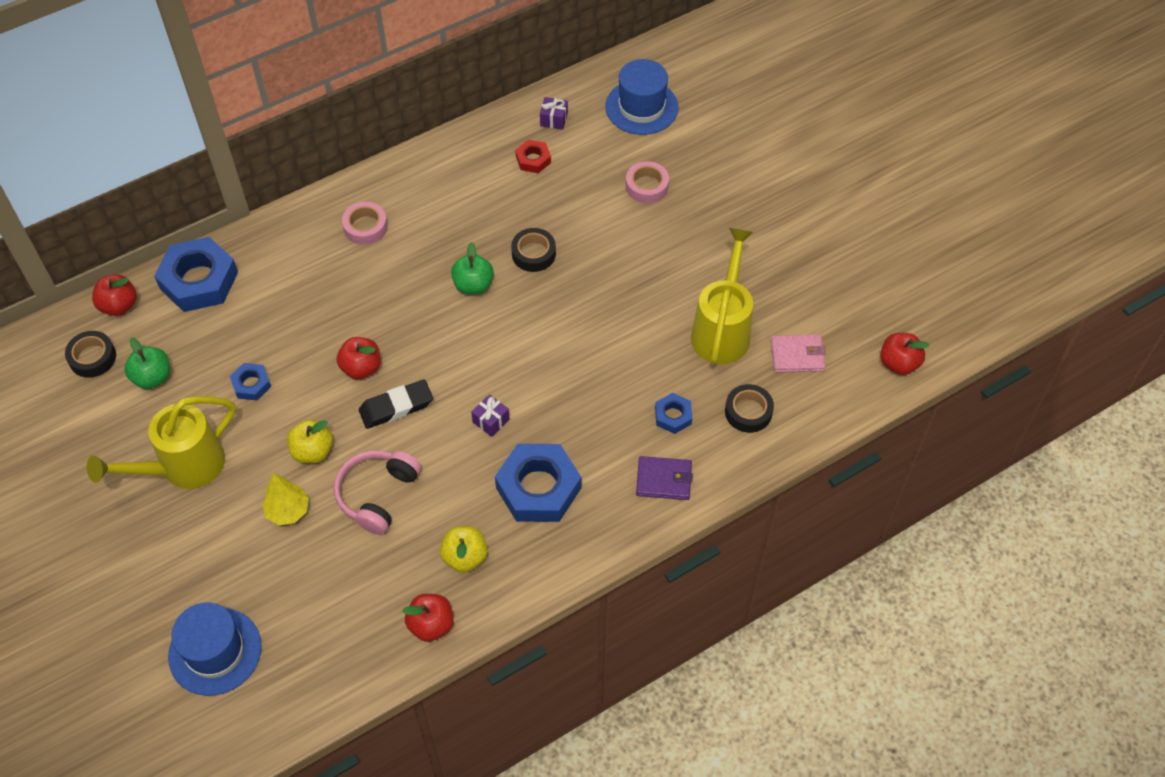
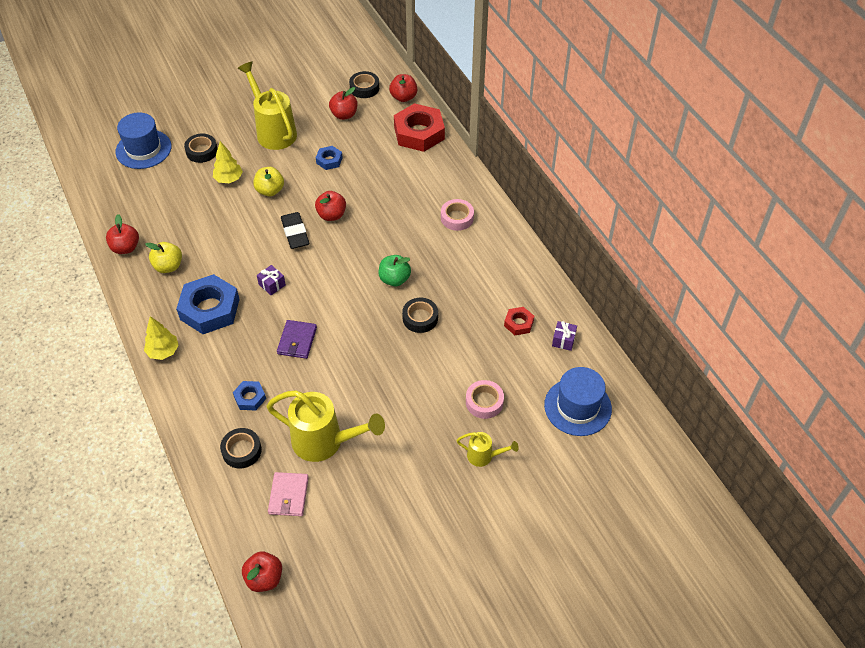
camera: 95 degrees right, 5 degrees down
green apple [124,337,170,389] -> red apple [329,87,357,120]
blue nut [154,237,238,312] -> red nut [394,103,445,152]
pink headphones [334,450,421,535] -> none
purple wallet [636,456,693,500] -> purple wallet moved to [277,320,317,359]
none -> yellow tree [144,316,179,360]
none -> black tape [184,134,217,163]
none -> yellow watering can [456,432,519,467]

